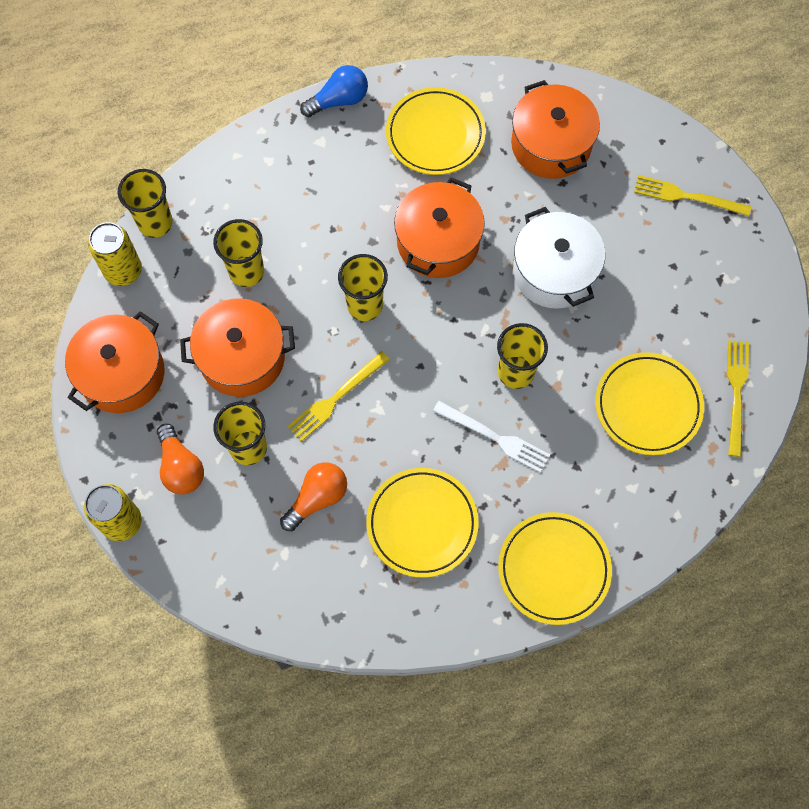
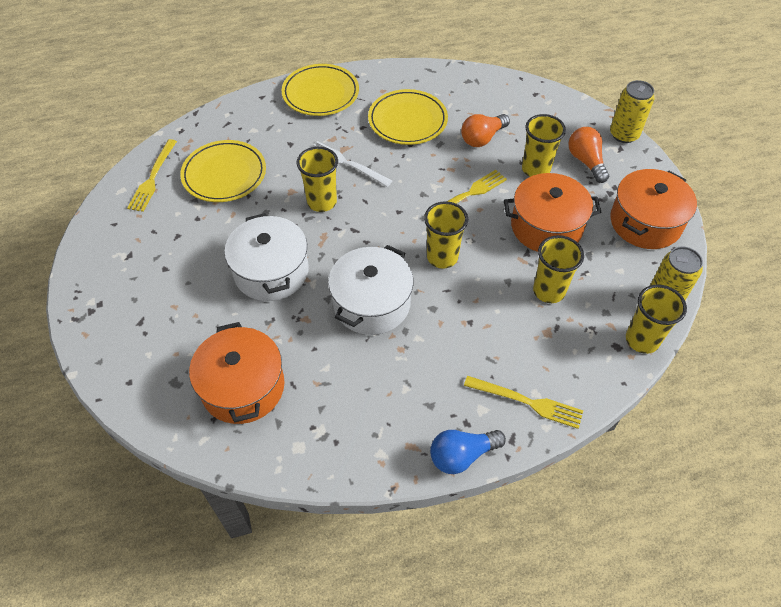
camera: 175 degrees left, 15 degrees down
yellow plate [386,87,486,175] -> none
orange pot [394,177,485,278] -> white pot [328,245,413,335]
yellow fork [634,175,751,217] -> yellow fork moved to [464,376,583,429]

